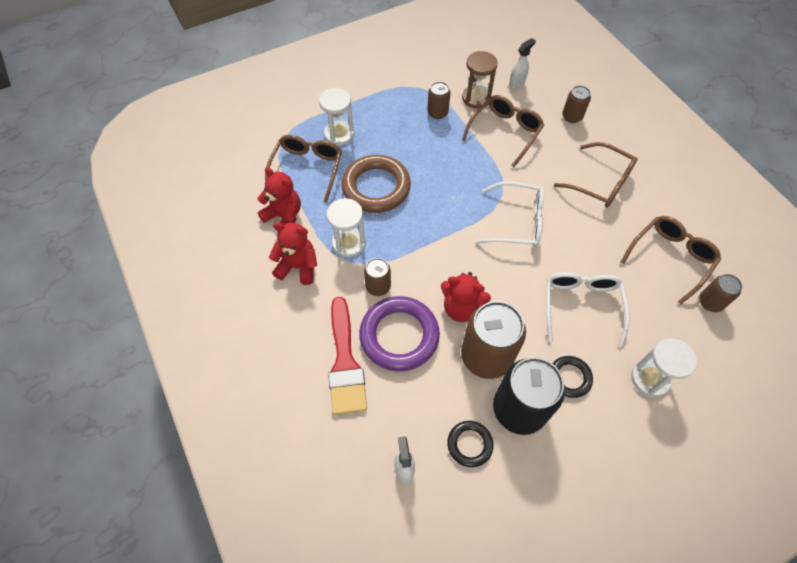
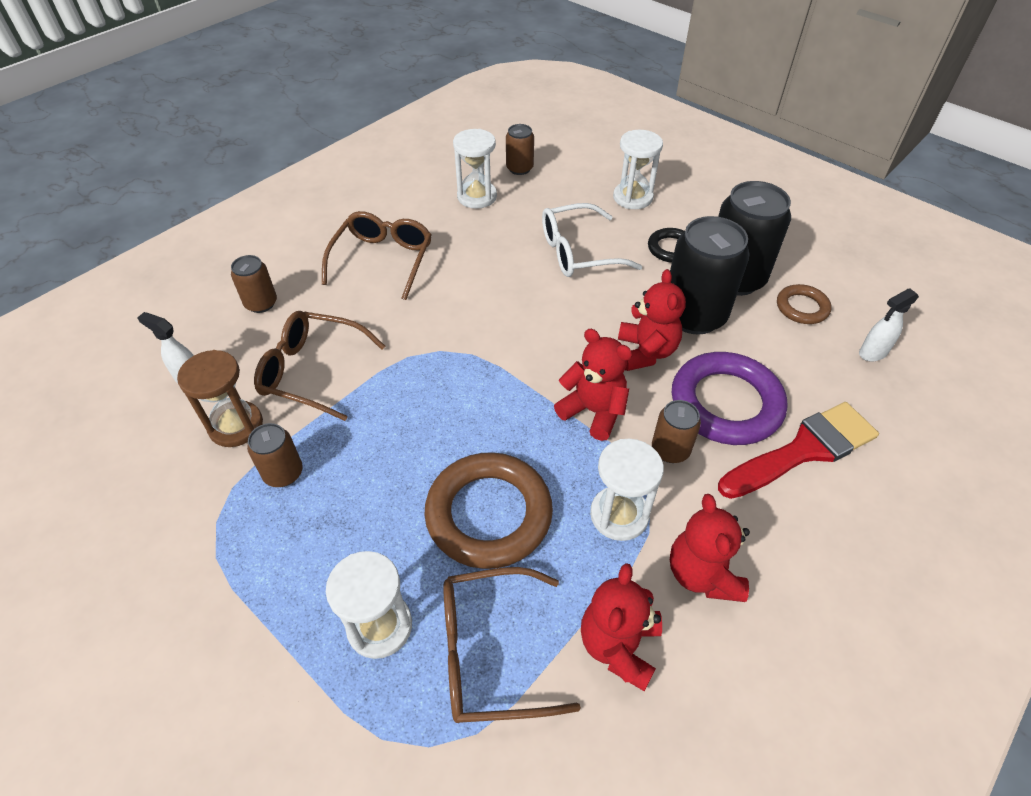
camera: 110 degrees left, 10 degrees down
black ring [447,421,494,467] -> brown ring [777,284,831,324]
brown can [461,301,526,379] -> black can [670,216,750,335]
white glasses [475,182,544,248] -> none
brown glasses [621,216,721,304] -> white hourglass [453,129,497,209]
none -> red teddy bear [554,329,632,441]

